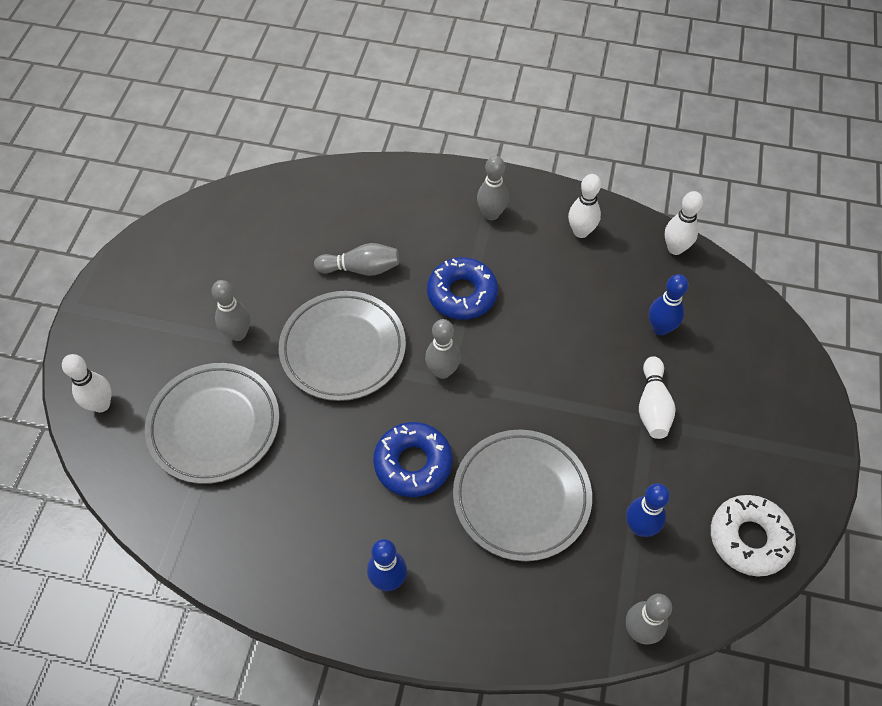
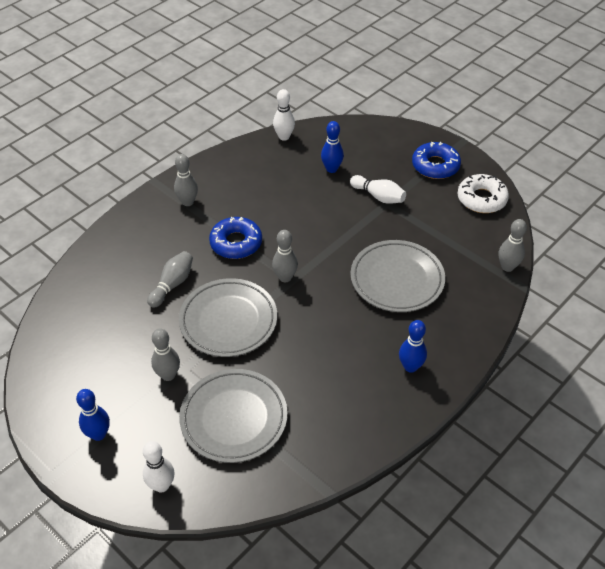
camera: 60 degrees left, 10 degrees down
blue donut [373,422,452,497] -> blue donut moved to [412,142,461,179]
white bowling pin [568,174,601,238] -> none
blue bowling pin [626,483,670,537] -> blue bowling pin moved to [76,389,110,441]

